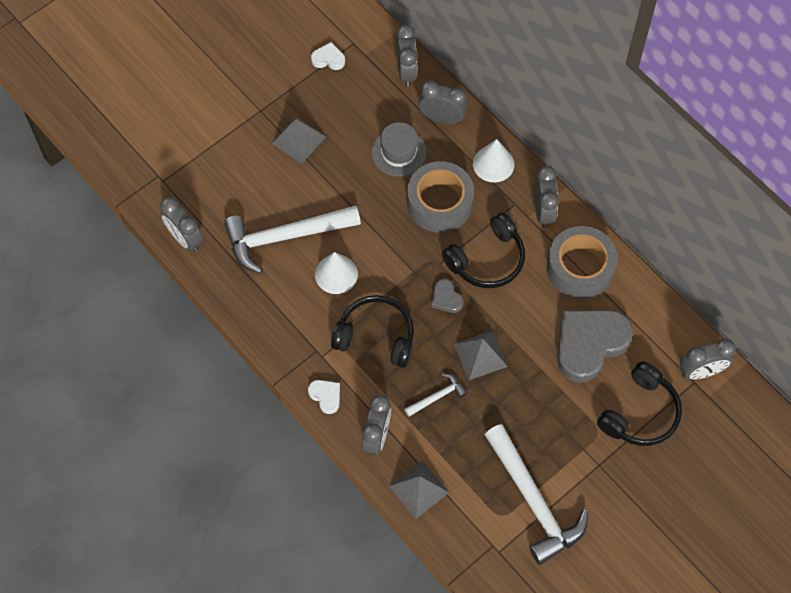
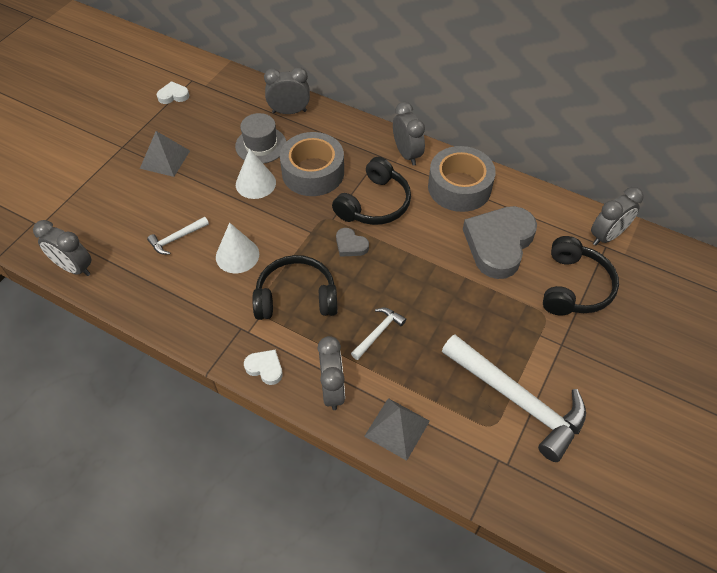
camera: 20 degrees left, 10 degrees down
white hammer [224,206,361,274] -> white hammer [147,217,209,255], size x0.45
grey clock [397,25,417,87] -> none
grey pyramid [454,331,508,380] -> none
white cone [473,139,514,183] -> white cone moved to [236,149,276,199]

